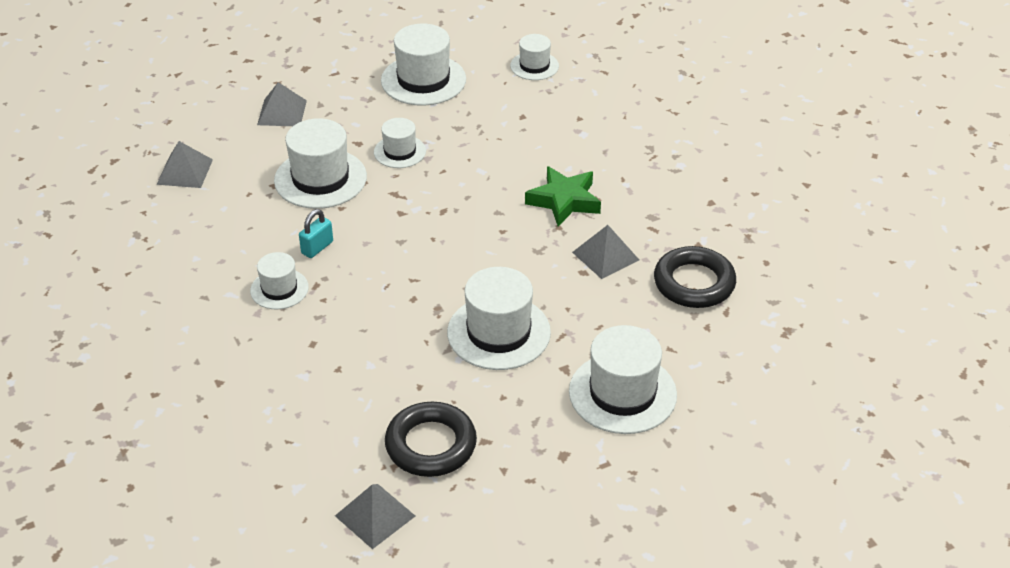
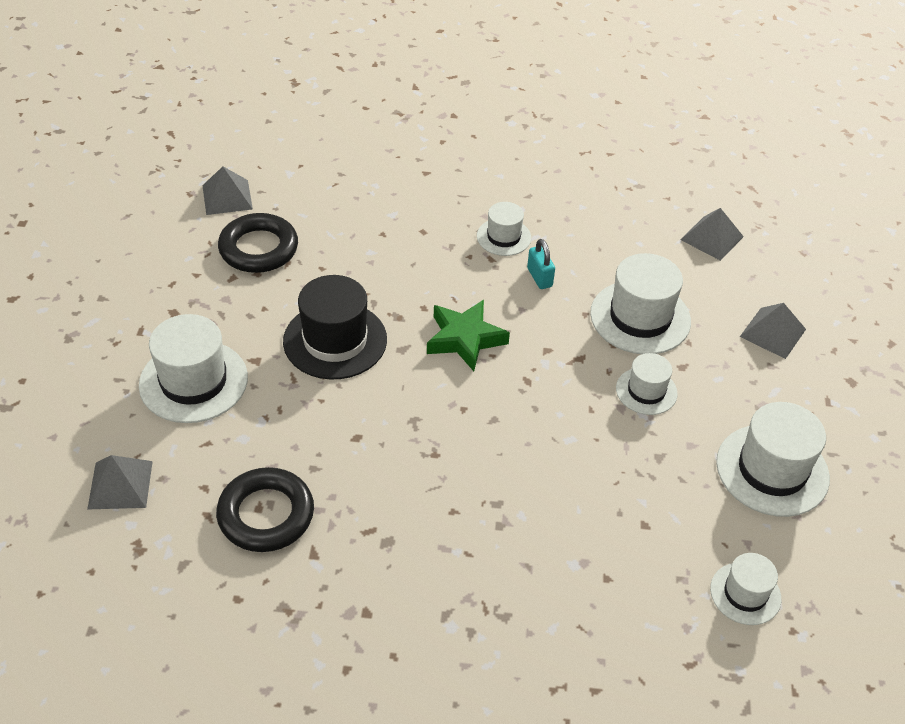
camera: 120 degrees right, 5 degrees up
white hat [447,267,551,370] -> black hat [283,275,387,380]
green star [525,166,601,227] -> green star moved to [427,300,510,371]
grey pyramid [572,225,639,279] -> grey pyramid moved to [87,455,153,510]

